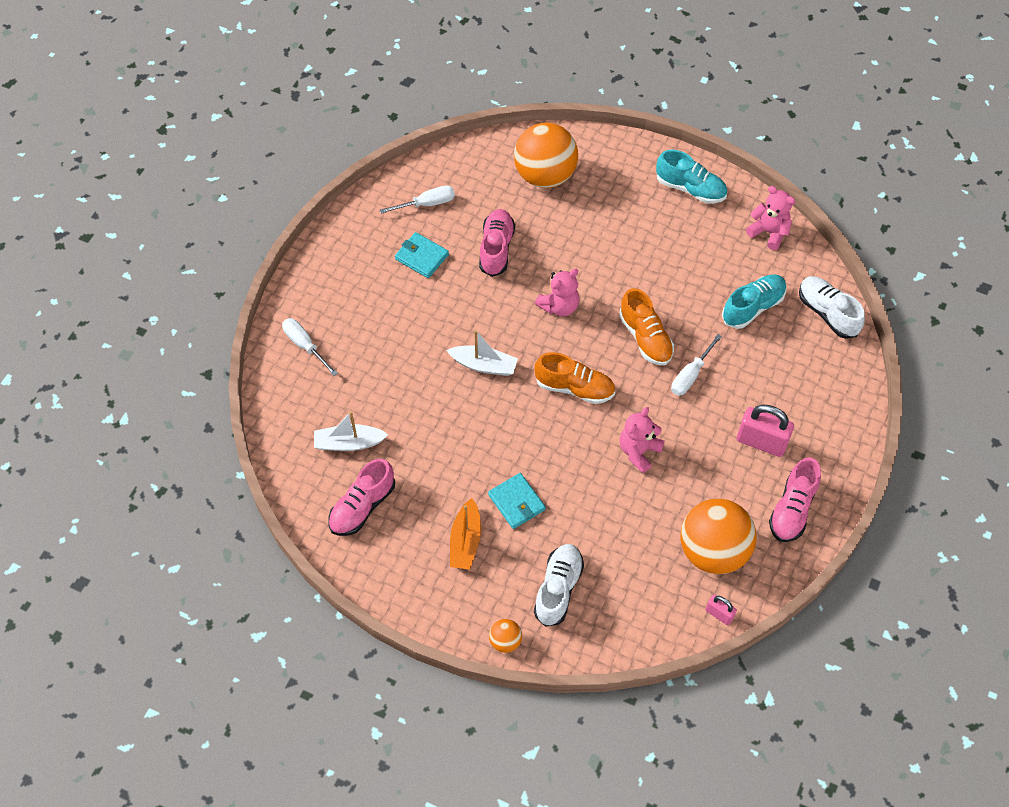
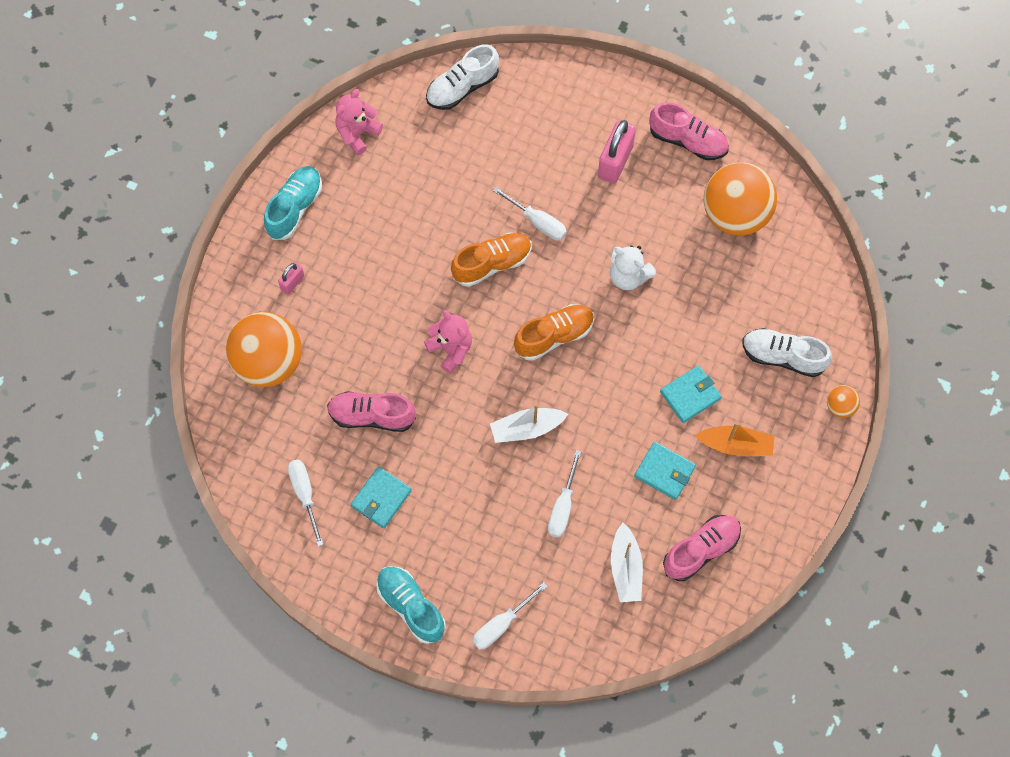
camera: 90 degrees left, 10 degrees up
pink shoe [328,459,395,536] -> pink shoe turned 75 degrees counterclockwise [663,515,741,581]
white boat [446,330,518,376] -> white boat turned 120 degrees counterclockwise [490,404,568,443]
orange shoe [535,352,615,404] -> orange shoe turned 45 degrees clockwise [514,304,594,361]
pink teddy bear [620,407,665,473] -> white teddy bear [610,245,656,290]
pink padlock [706,594,737,625] -> pink padlock moved to [278,262,305,295]
turquoise shoe [722,274,787,329] -> turquoise shoe moved to [376,566,446,644]
none -> white screwdriver [548,450,581,538]
none -> turquoise wallet [634,442,696,500]

